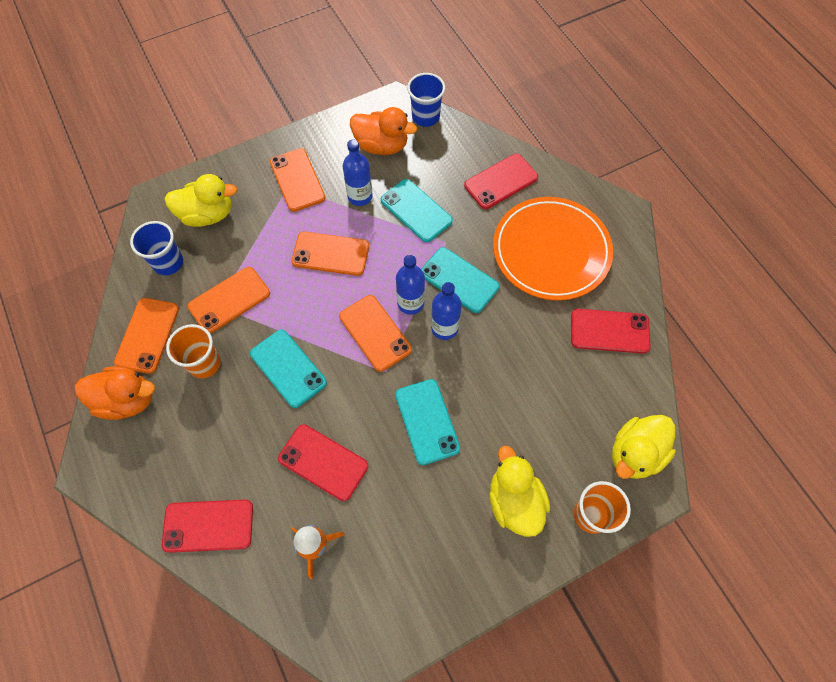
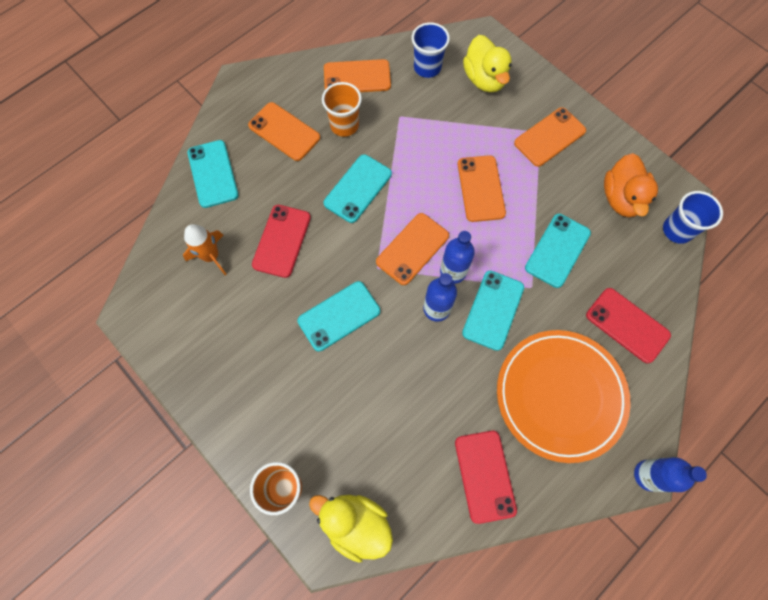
camera: 75 degrees right, 5 degrees up
orange duck [75,367,155,420] -> none
red phone [162,500,253,553] -> turquoise phone [187,140,239,208]
orange phone [188,267,270,334] -> orange phone moved to [248,102,320,161]
blue bottle [342,139,373,206] -> blue bottle moved to [634,457,707,492]
yellow duck [489,446,550,537] -> none

